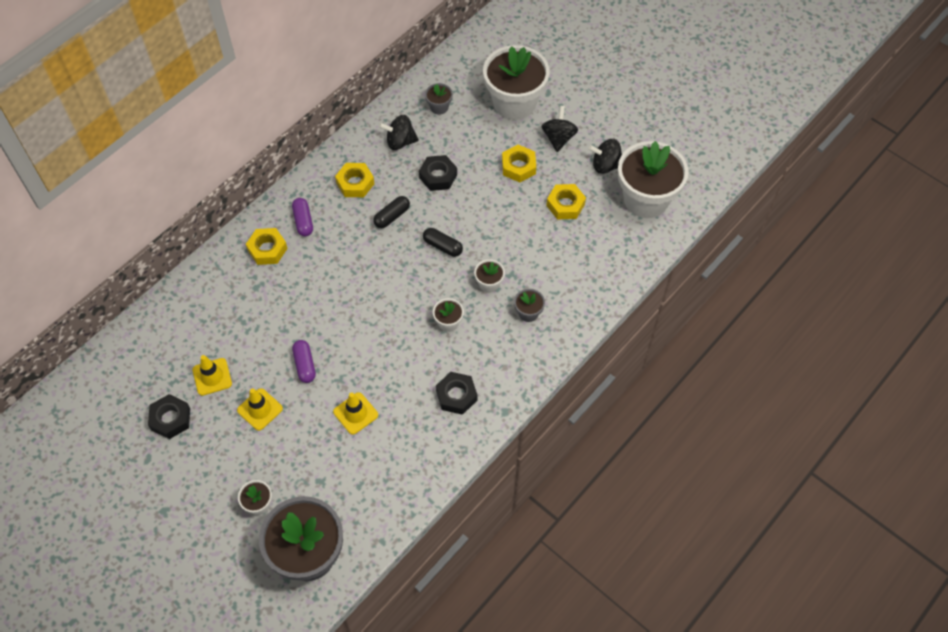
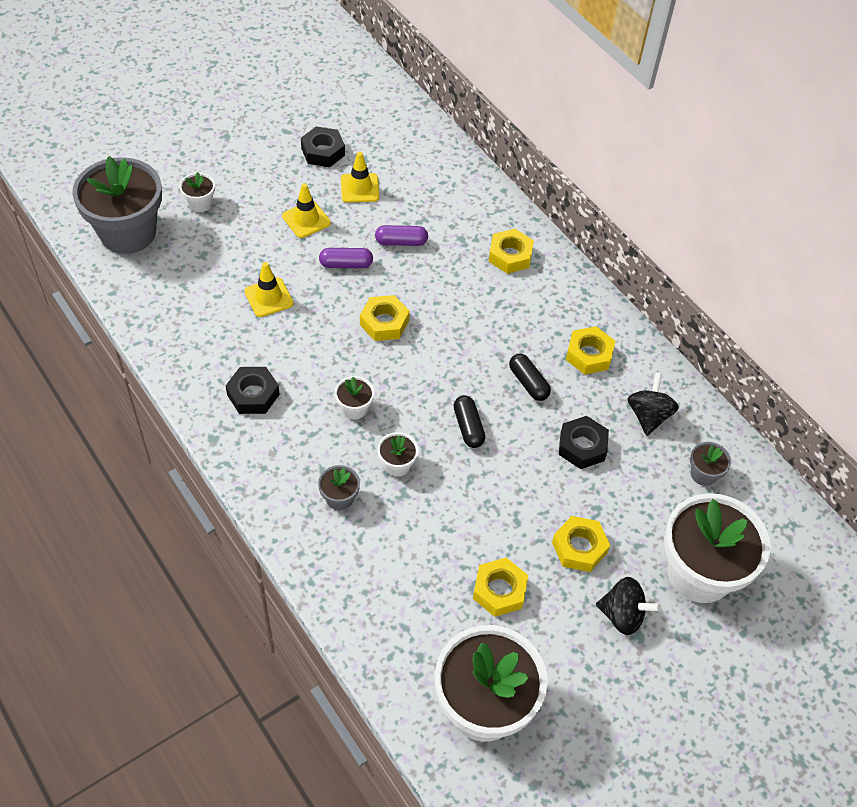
camera: 100 degrees right, 5 degrees down
purple capsule [292,198,313,236] -> purple capsule moved to [375,225,428,246]
black capsule [423,228,463,257] -> black capsule turned 60 degrees counterclockwise [453,395,485,448]
black spinning top [588,139,622,174] -> none
none -> yellow nut [360,295,410,341]

